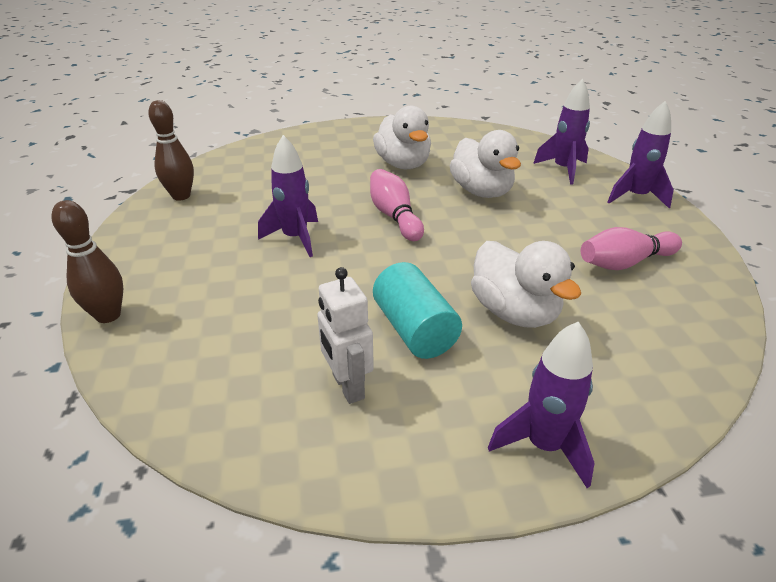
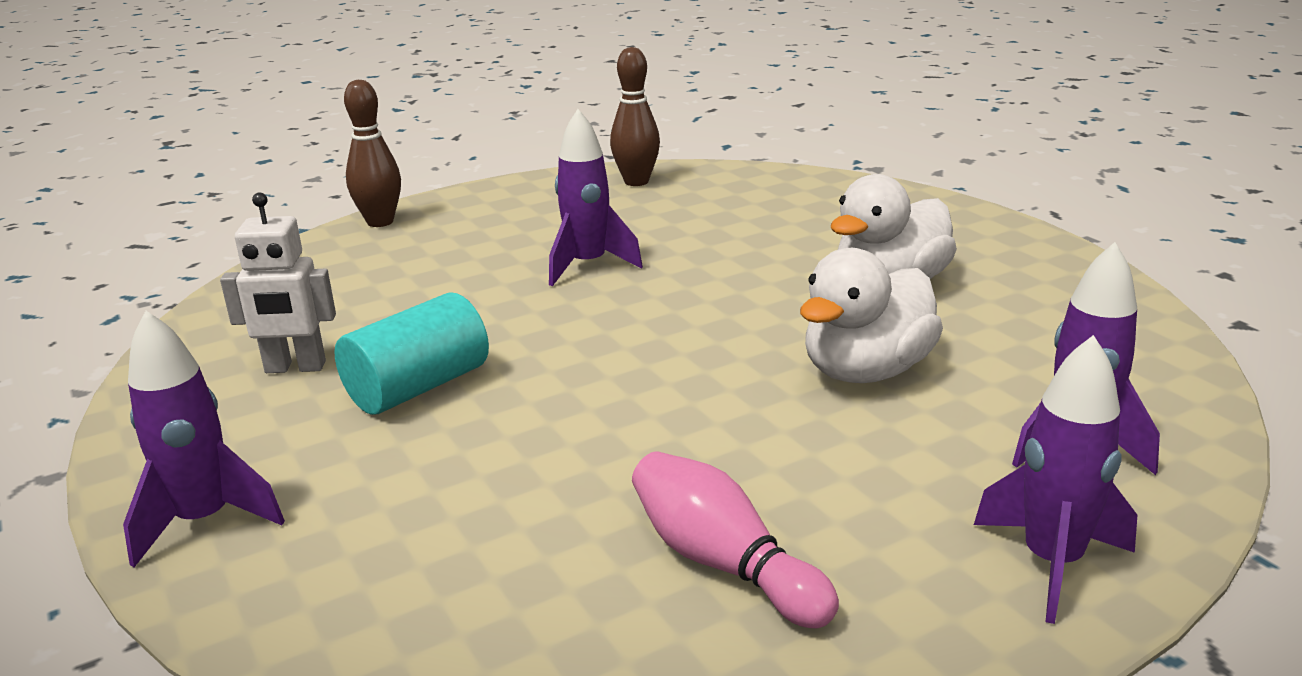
camera: 70 degrees right, 10 degrees down
white robot [317,267,374,404] -> white robot turned 135 degrees counterclockwise [220,192,336,373]
pink bowling pin [370,169,424,241] -> none
white duck [471,241,581,328] -> none

